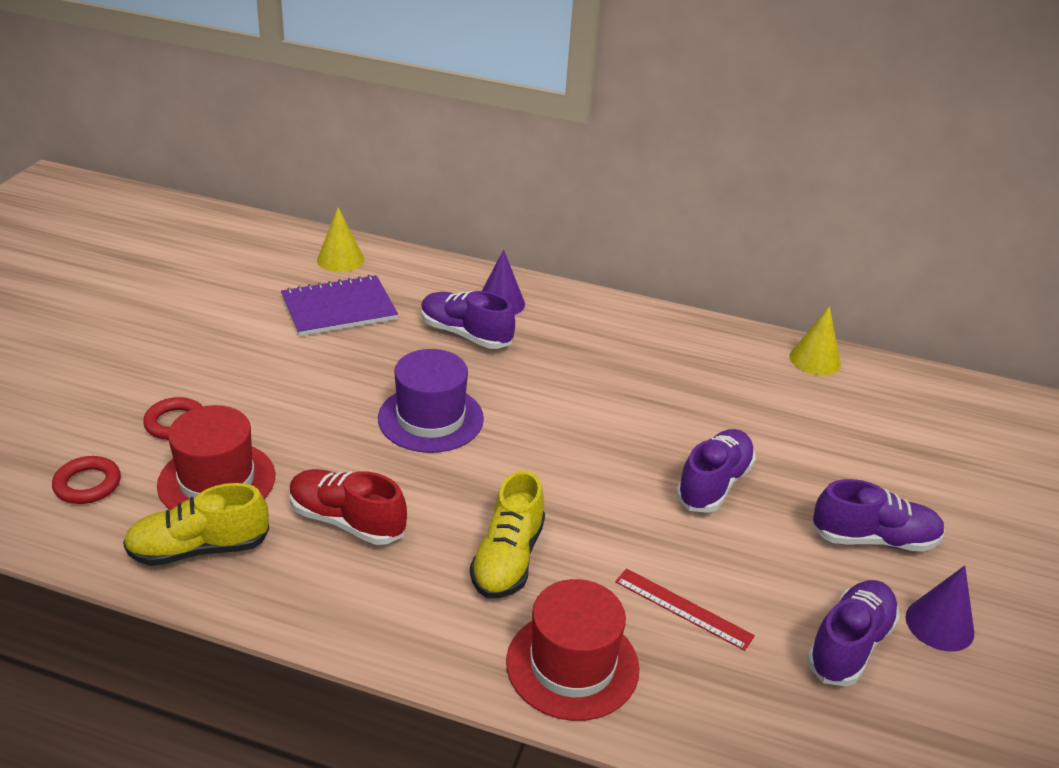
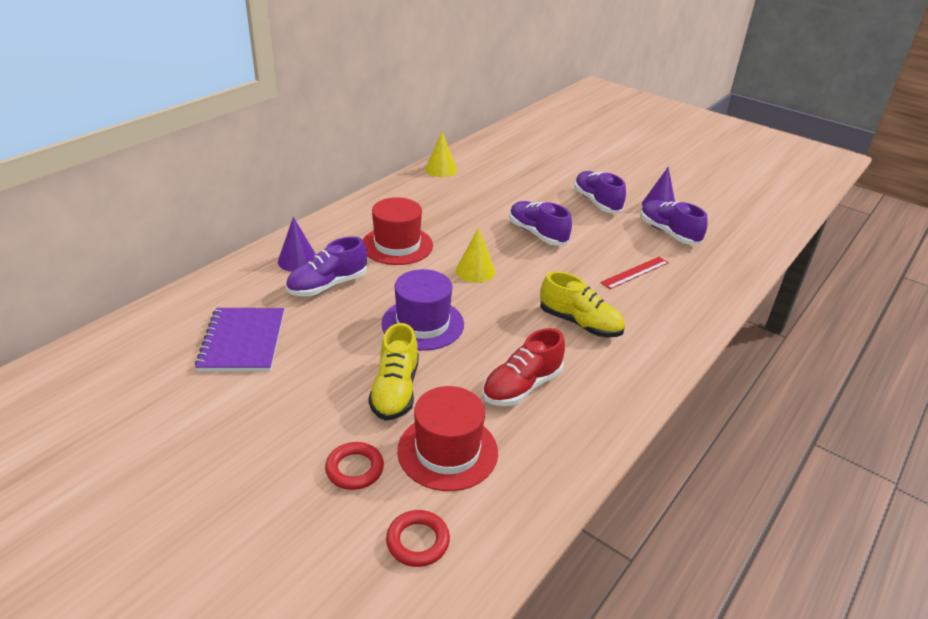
camera: 70 degrees left, 0 degrees up
yellow shoe [123,483,269,566] -> yellow shoe moved to [368,323,419,421]
yellow cone [317,207,364,272] -> yellow cone moved to [456,228,495,283]
red hat [506,579,640,721] -> red hat moved to [363,197,433,265]
purple shoe [812,479,945,552] -> purple shoe turned 45 degrees counterclockwise [574,171,626,213]

